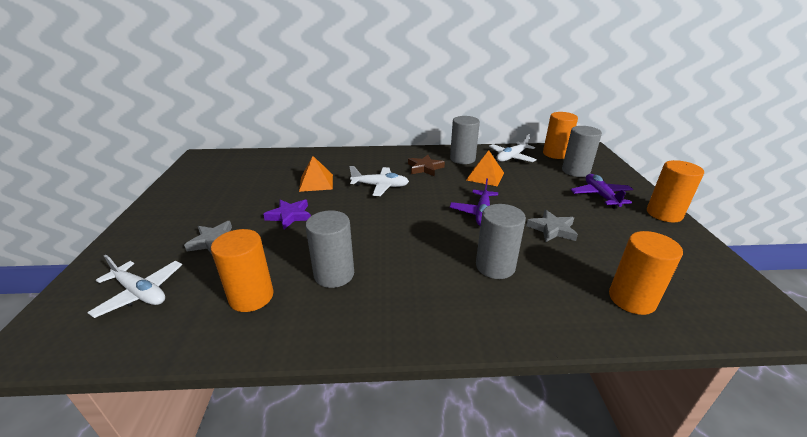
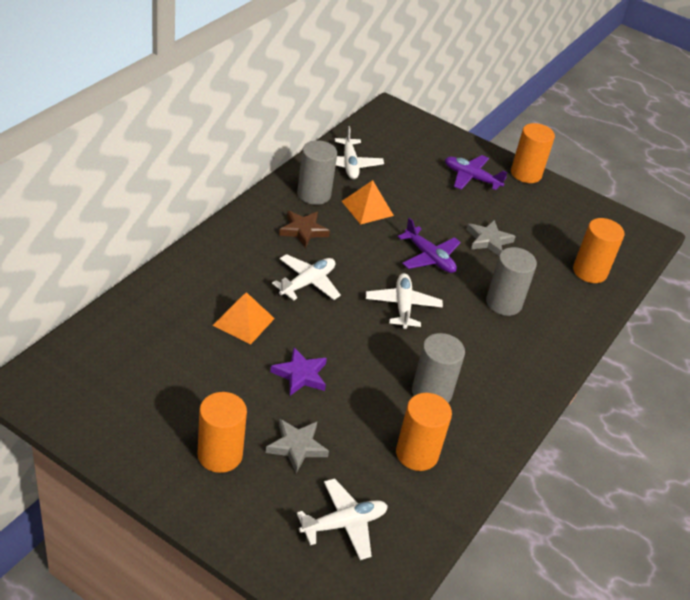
camera: 60 degrees left, 10 degrees up
orange cylinder [543,112,578,159] -> orange cylinder moved to [198,392,247,473]
grey cylinder [562,126,602,177] -> none
none -> white plane [366,273,443,329]

